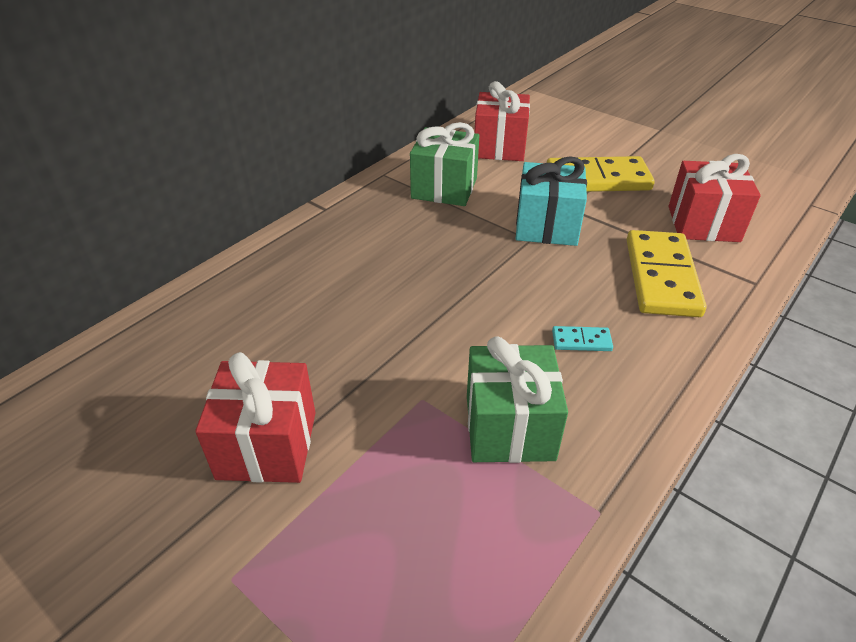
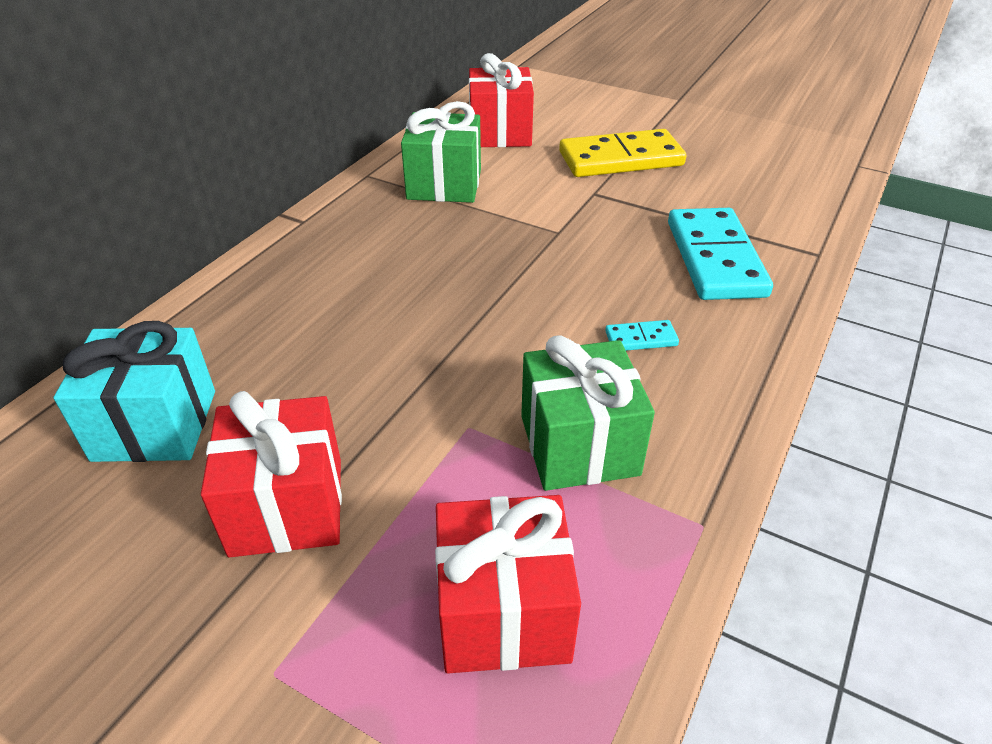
camera: 10 degrees left, 0 degrees up
turquoise gift [516,156,587,246] -> turquoise gift moved to [53,321,215,462]
yellow domino [626,230,706,317] -> turquoise domino [668,208,773,300]
red gift [669,154,761,242] -> red gift moved to [435,495,581,674]

